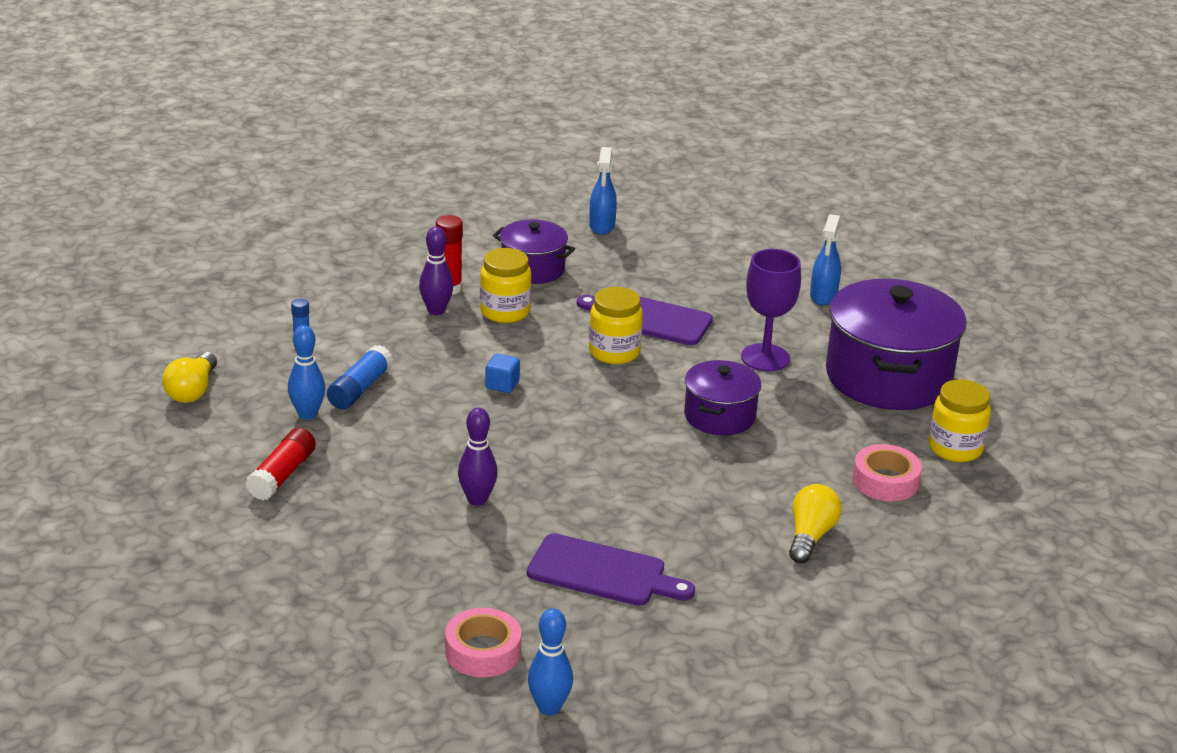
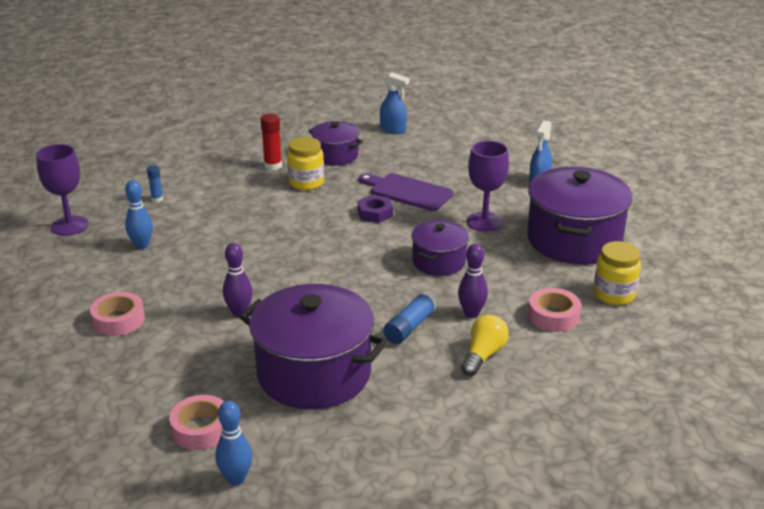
camera: 10 degrees right, 0 degrees up
yellow light bulb [162,352,217,403] -> purple goblet [36,144,89,236]
red glue stick [245,428,316,500] -> none
blue glue stick [327,345,393,409] -> blue glue stick moved to [384,290,439,344]
purple bowling pin [419,227,453,315] -> purple bowling pin moved to [458,244,488,318]
blue cube [485,353,520,393] -> none
purple cutting board [527,533,695,606] -> purple pot [240,284,388,409]
blue spray bottle [589,147,617,235] -> blue spray bottle turned 75 degrees counterclockwise [380,73,410,134]
yellow jar [589,287,643,364] -> purple nut [357,195,393,223]
none -> pink tape [90,292,145,336]

